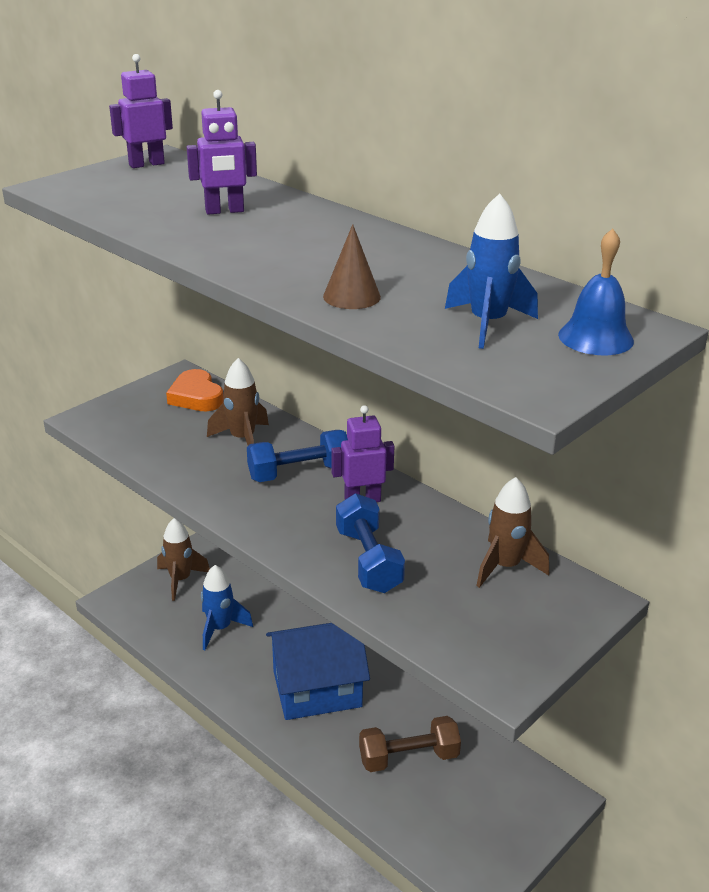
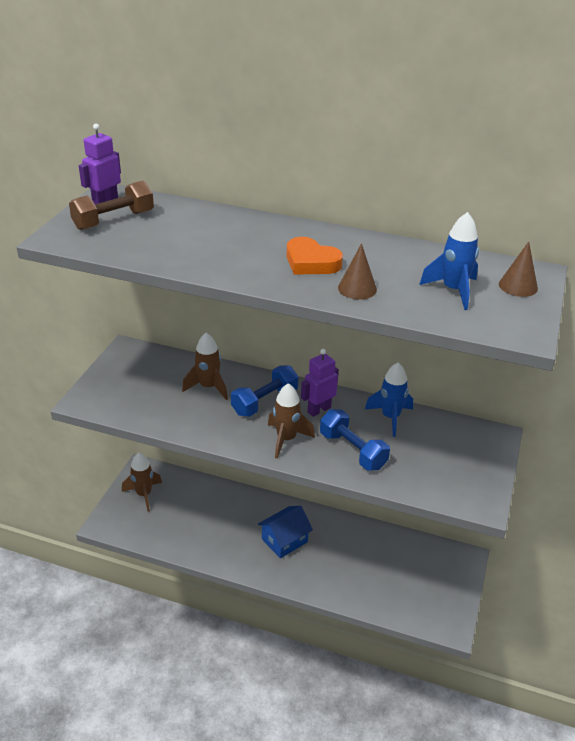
camera: 25 degrees left, 5 degrees up
orange heart [166,369,223,411] -> orange heart moved to [286,237,343,275]
purple robot [187,90,257,214] -> none
blue rocket [201,565,253,650] -> blue rocket moved to [365,363,413,437]
blue house [266,623,370,720] -> blue house [258,506,313,558], size x0.65
brown dumbbell [359,716,461,772] -> brown dumbbell moved to [69,180,154,230]
brown rocket [477,477,549,588] -> brown rocket moved to [268,383,315,459]
blue bell [558,228,634,355] -> brown cone [499,242,538,297]

